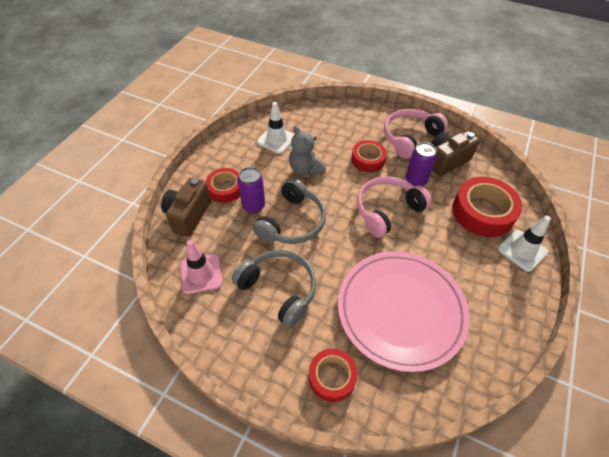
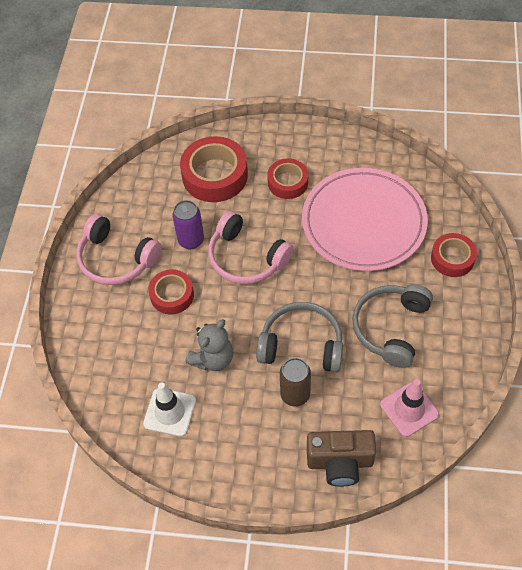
camera: 105 degrees left, 5 degrees up
red tape [206,168,240,203] -> red tape moved to [267,158,308,199]
purple can [238,167,265,213] -> brown can [280,358,311,407]
brown camera [431,131,480,176] -> none
white traffic cone [498,216,551,272] -> none

